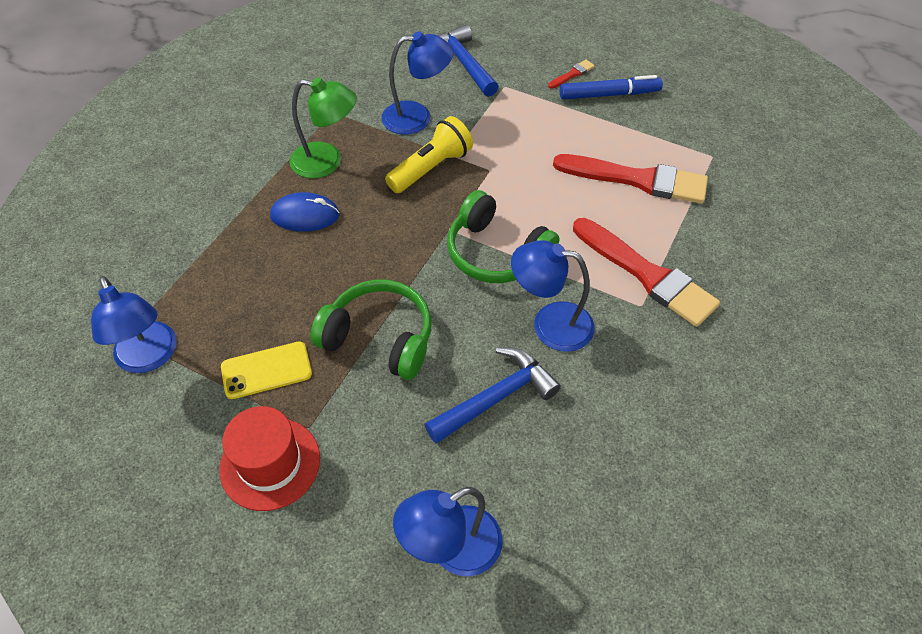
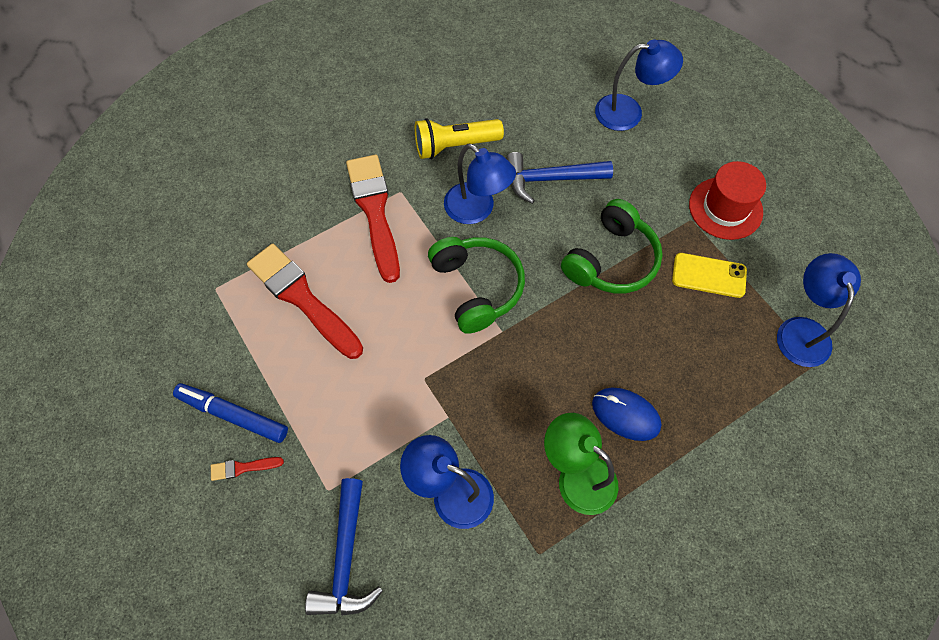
camera: 150 degrees left, 10 degrees up
green headphones [310,280,432,380] -> green headphones turned 105 degrees counterclockwise [561,199,663,294]
yellow flashlight [385,116,473,193] -> yellow flashlight moved to [415,118,504,159]

